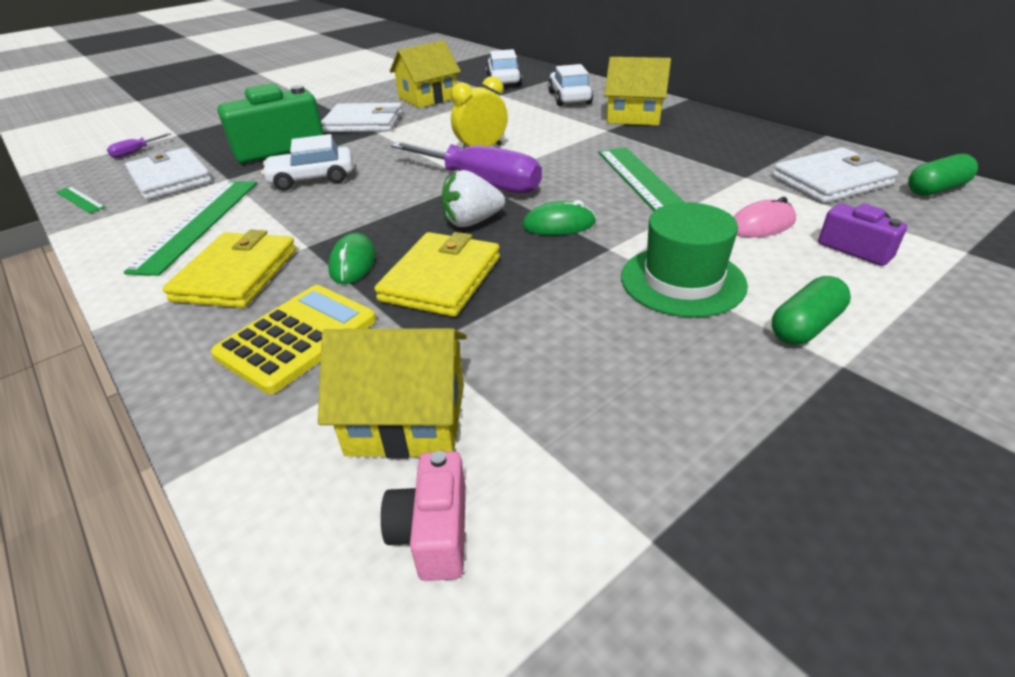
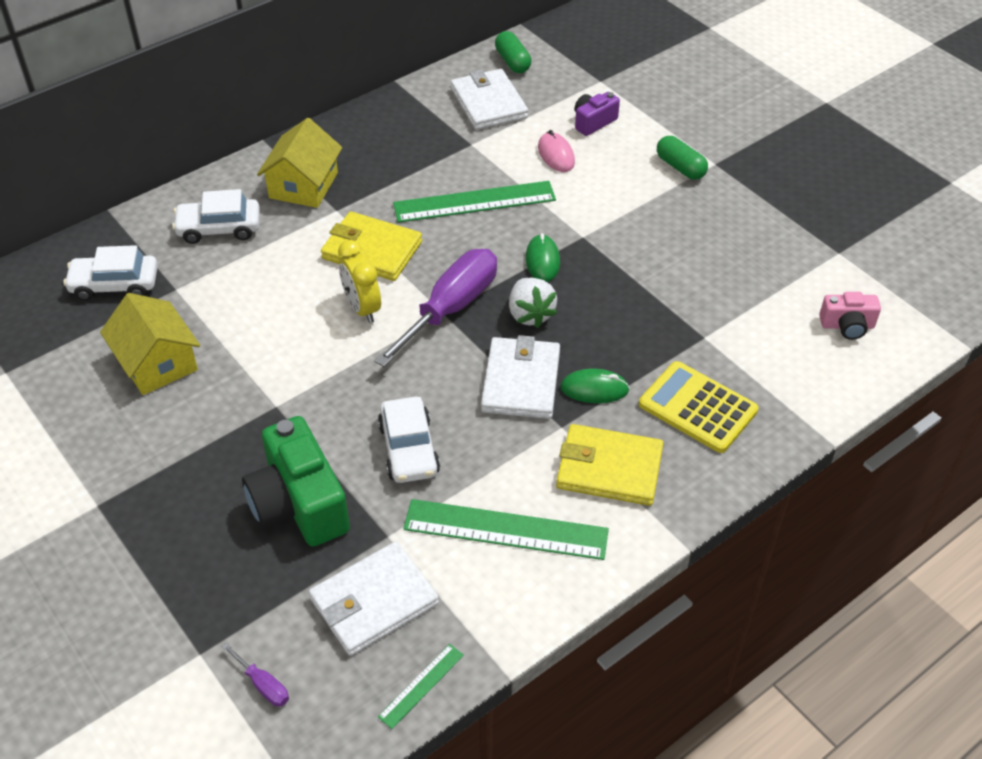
camera: 90 degrees left, 10 degrees up
yellow house [318,328,467,459] -> none
white wallet [321,103,403,132] -> white wallet moved to [481,335,560,419]
yellow wallet [374,232,500,317] -> yellow wallet moved to [321,211,422,281]
green hat [621,202,748,317] -> none

